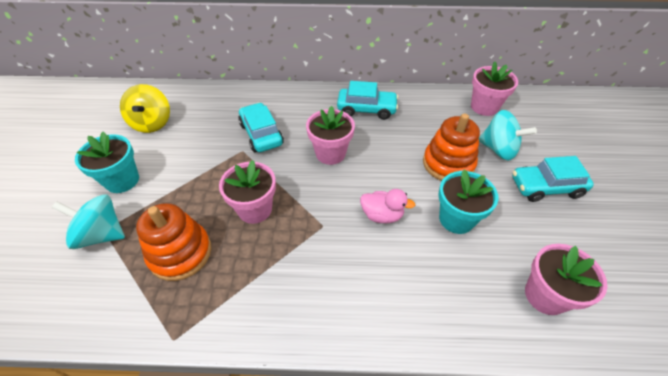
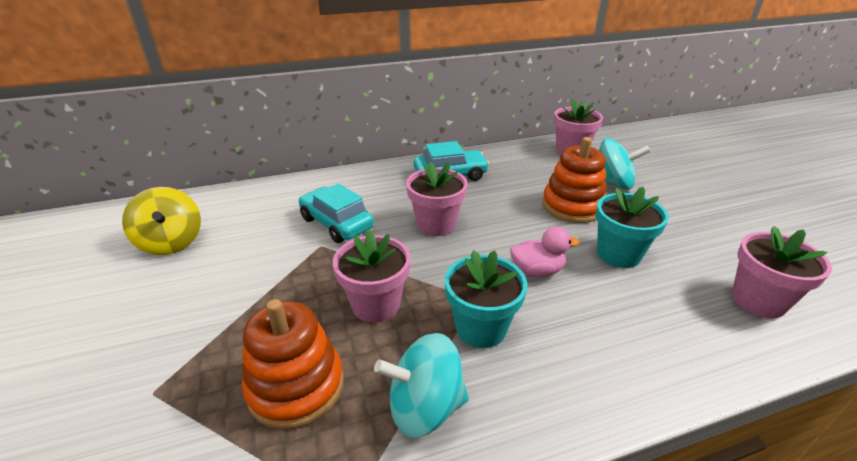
camera: 20 degrees left, 15 degrees down
turquoise spinning top [52,194,125,249] -> turquoise spinning top moved to [374,333,469,438]
turquoise flower pot [75,132,139,193] -> turquoise flower pot moved to [445,250,528,348]
turquoise car [512,156,594,202] -> none

